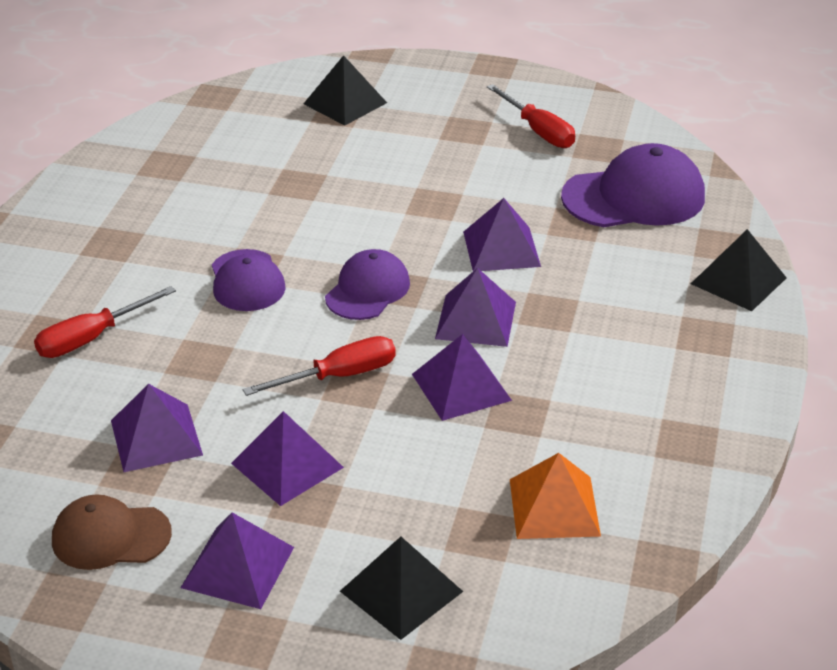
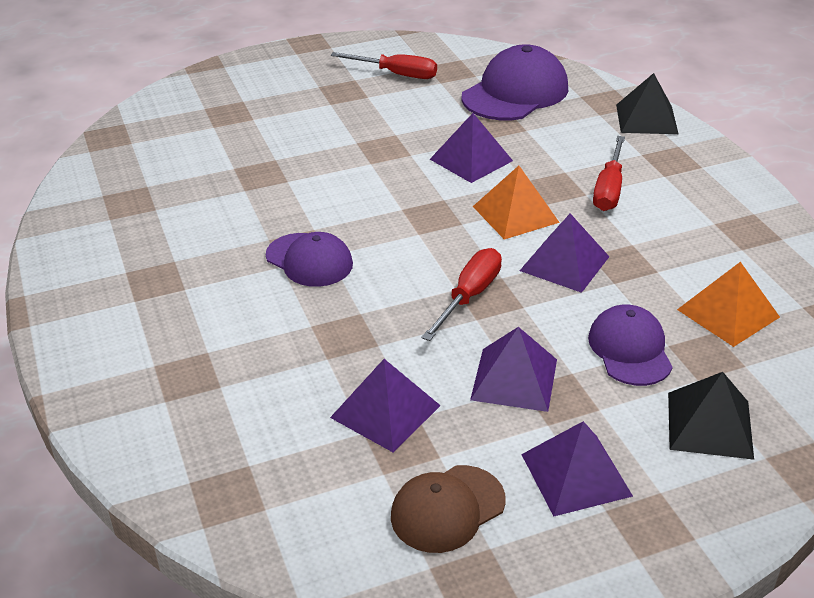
camera: 35 degrees left, 0 degrees up
red screwdriver [34,286,176,358] -> red screwdriver moved to [593,136,625,211]
black pyramid [303,55,387,126] -> none
purple cap [325,249,410,320] -> purple cap moved to [588,304,673,386]
purple pyramid [435,268,516,347] -> orange pyramid [473,166,560,240]

